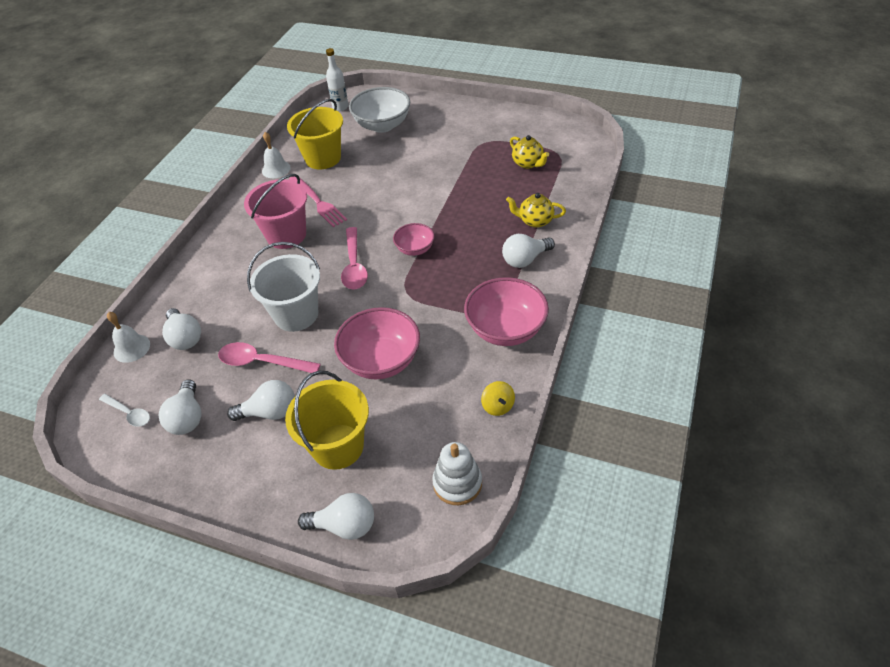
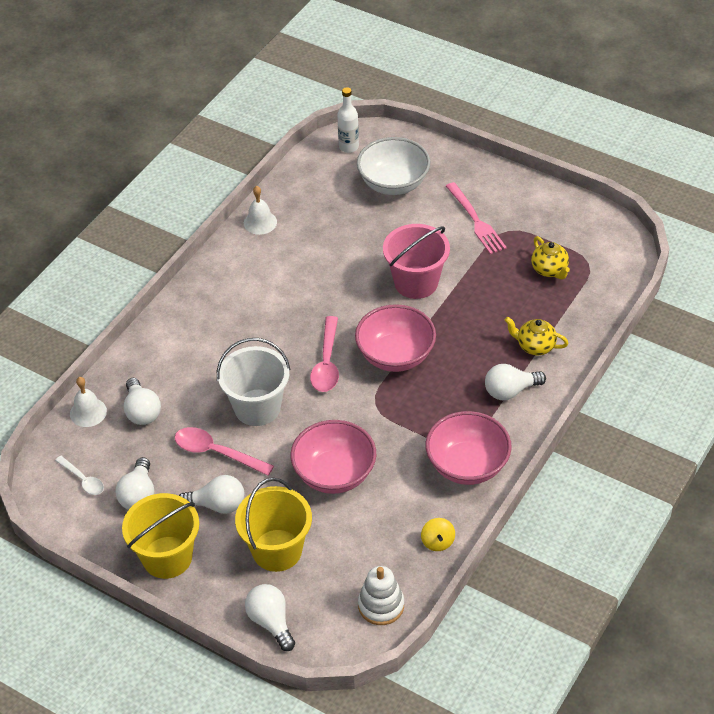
camera: 10 degrees right, 0 degrees up
pink bucket [244,174,307,249] -> pink bucket moved to [383,224,450,299]
yellow bucket [287,99,343,170] -> yellow bucket moved to [122,493,199,579]
pink fork [289,177,347,227] -> pink fork moved to [446,182,507,254]
white light bulb [298,493,374,540] -> white light bulb turned 135 degrees counterclockwise [245,584,295,651]
pink bowl [393,223,435,256] -> pink bowl [355,304,436,372], size x1.77

